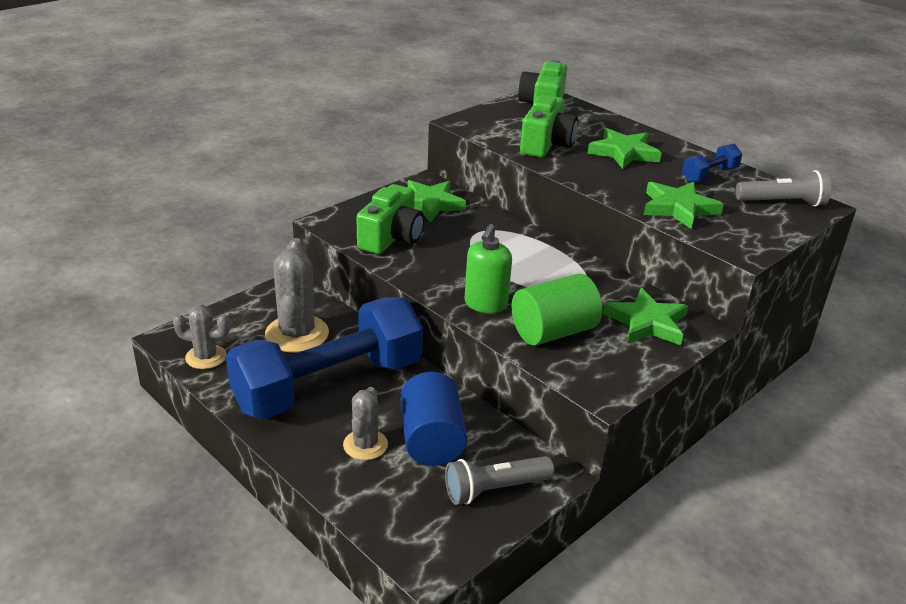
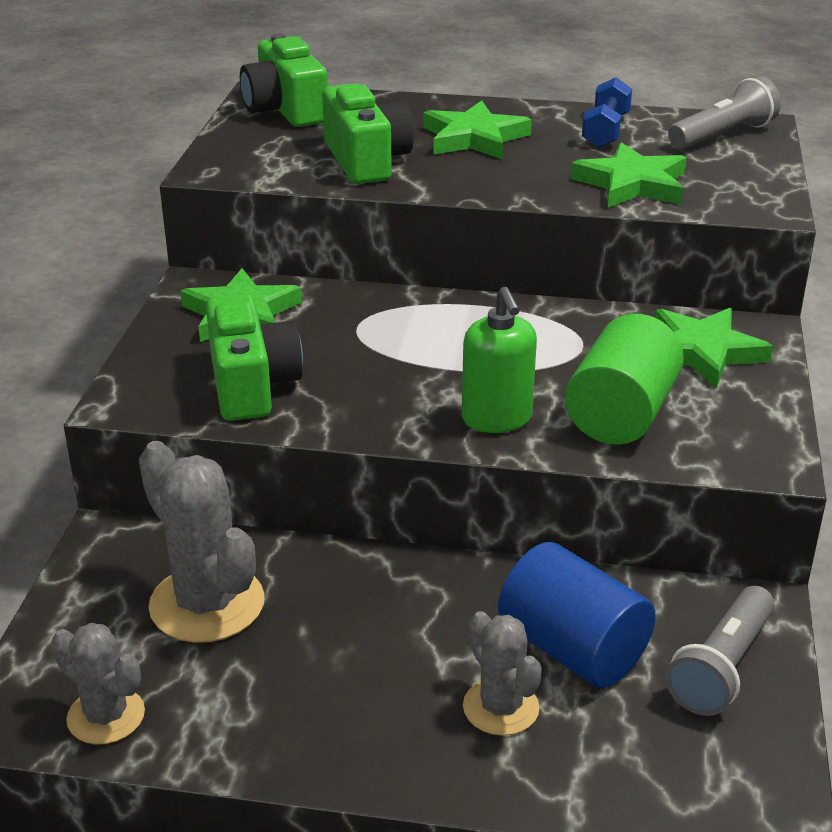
camera: 35 degrees left, 0 degrees up
grey cactus [173,305,230,369] -> grey cactus turned 60 degrees clockwise [51,623,145,745]
blue dumbbell [226,297,423,420] -> none

